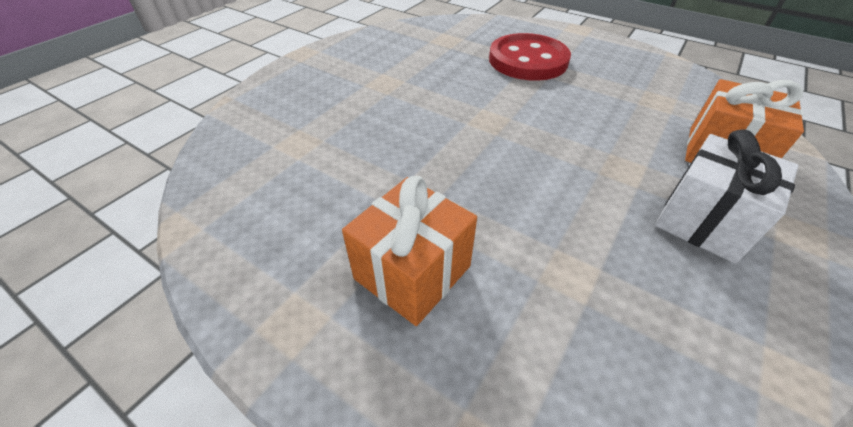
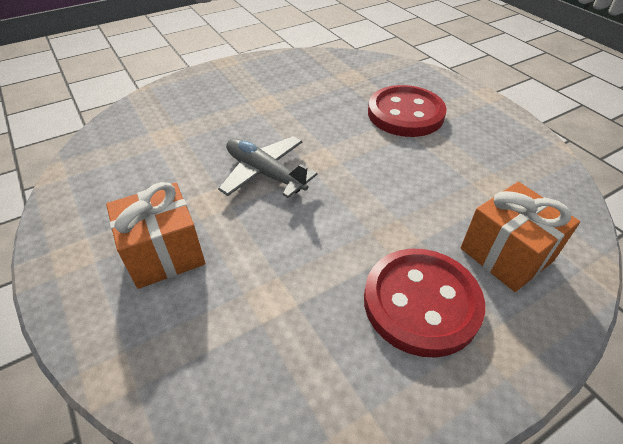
camera: 25 degrees right, 0 degrees up
white gift [655,130,799,263] -> red button [364,248,485,358]
none -> grey plane [218,136,318,198]

